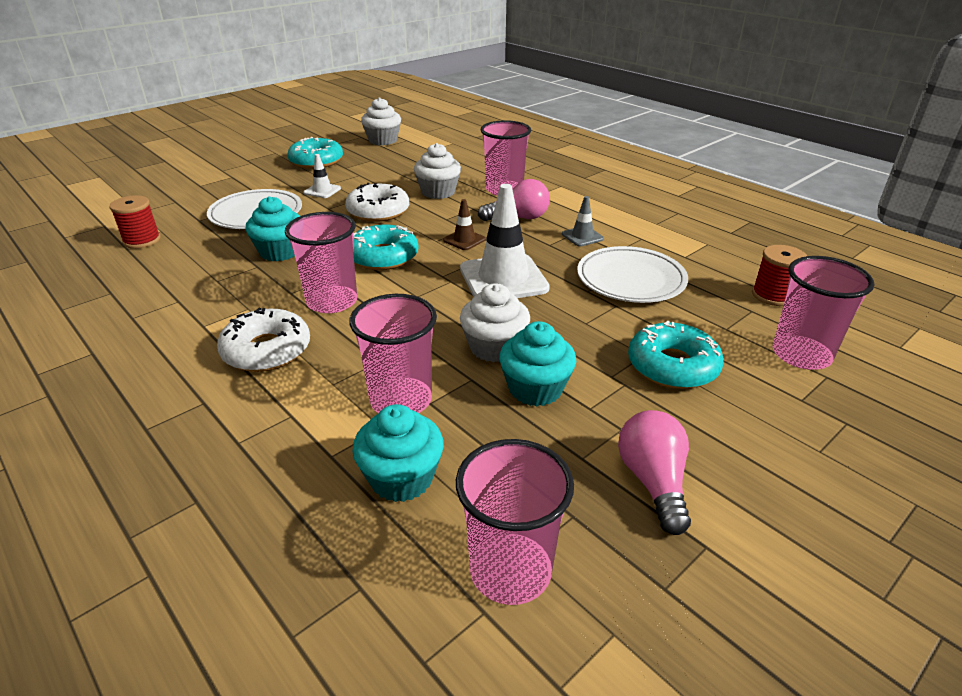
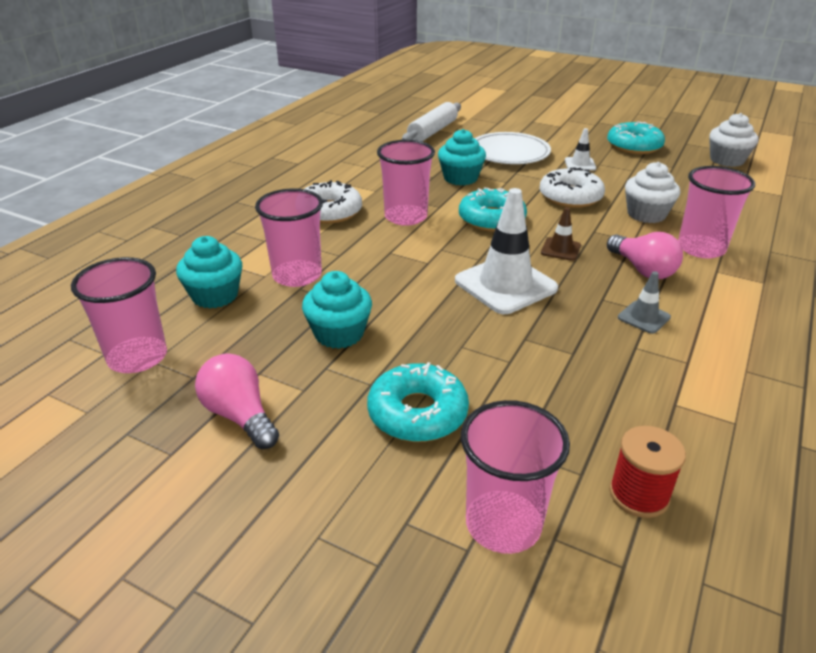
camera: 70 degrees right, 0 degrees up
red spool [109,195,161,249] -> white rolling pin [402,102,461,141]
white cupcake [460,283,530,362] -> none
white plate [577,246,688,303] -> none
pink light bulb [618,410,691,535] -> pink light bulb turned 105 degrees counterclockwise [195,354,279,449]

